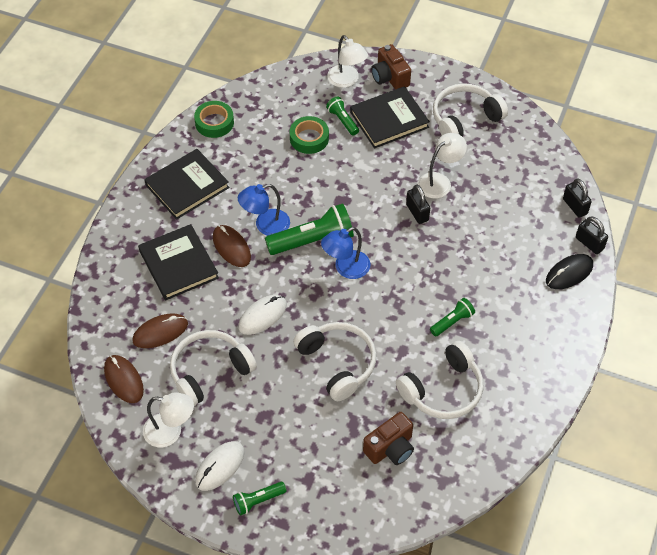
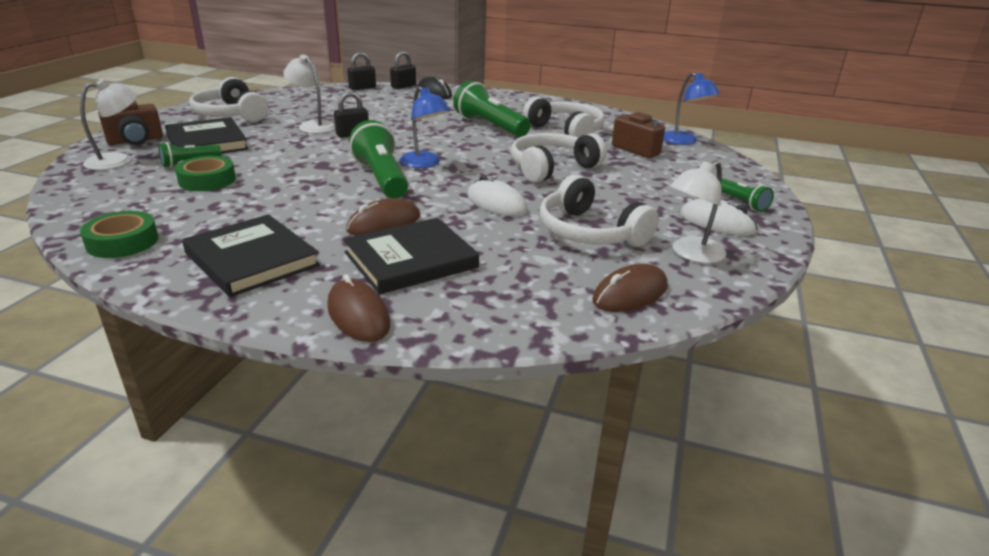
camera: 95 degrees left, 25 degrees down
brown mouse [132,313,188,348] -> brown mouse moved to [327,274,390,342]
white lamp [143,393,194,448] -> white lamp turned 135 degrees counterclockwise [670,160,726,263]
blue lamp [238,184,290,236] -> blue lamp moved to [663,72,720,145]
green flashlight [430,298,475,337] -> green flashlight [453,81,531,137], size x1.88

